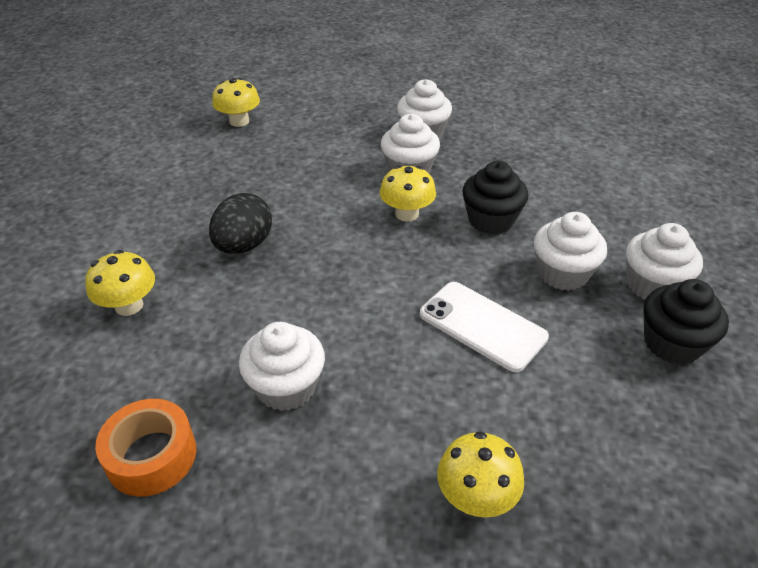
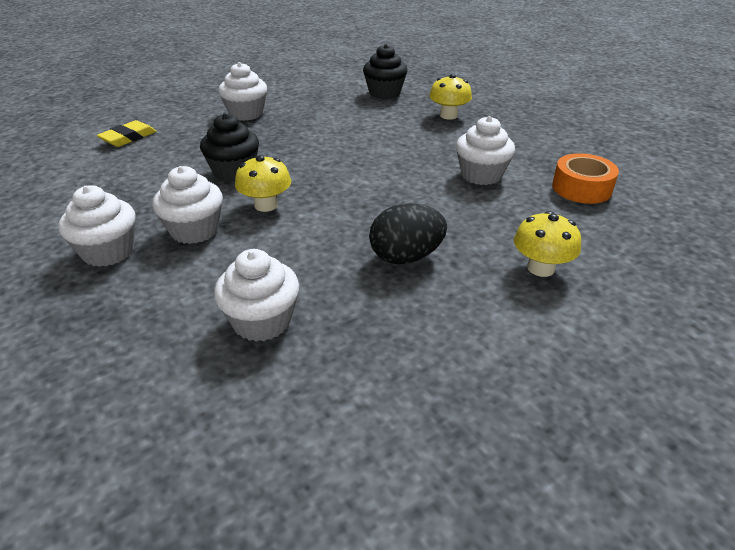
camera: 130 degrees left, 5 degrees down
yellow mushroom [212,78,260,127] -> none
white phone [420,282,549,372] -> none
white cupcake [534,212,607,291] -> white cupcake moved to [214,249,299,342]
black cupcake [644,279,729,365] -> black cupcake moved to [363,44,408,99]
none -> yellow eraser [97,120,157,147]

